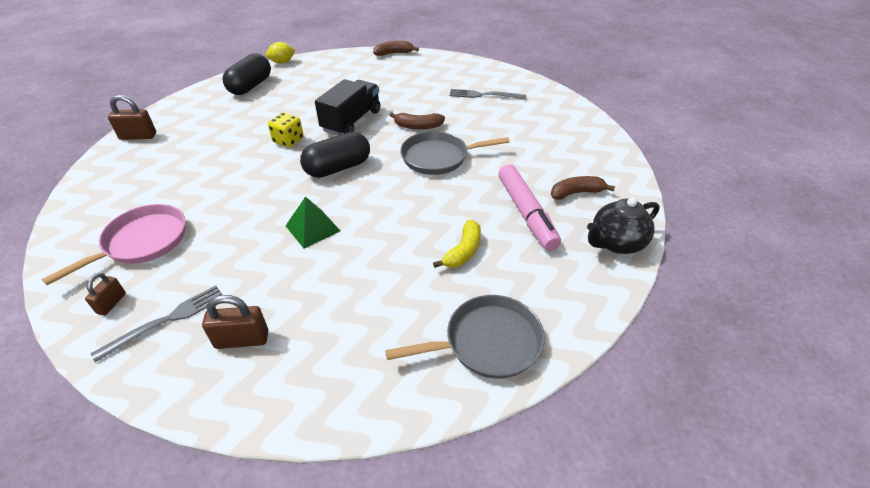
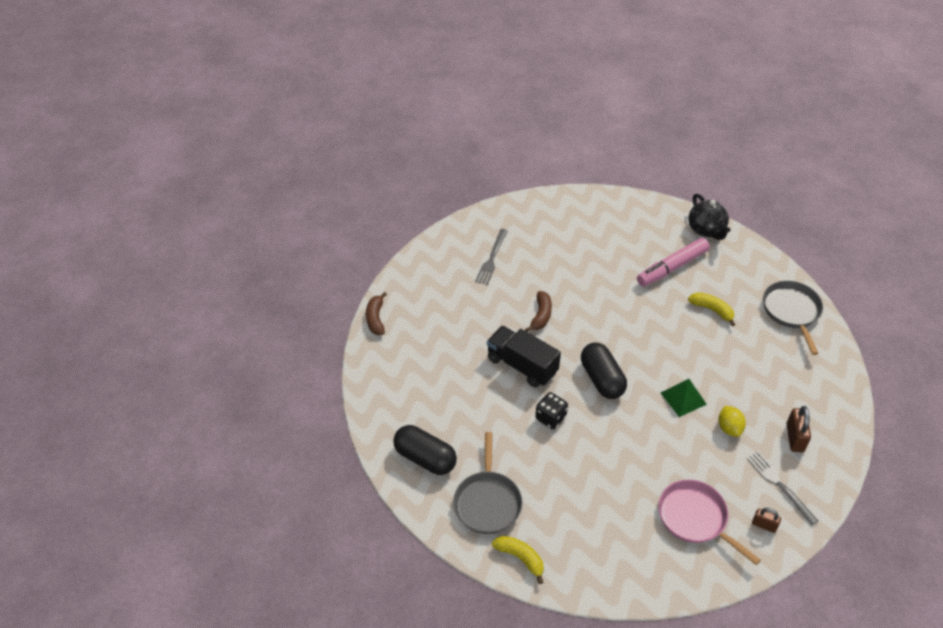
camera: 80 degrees left, 5 degrees up
brown padlock [108,95,156,140] -> yellow banana [492,536,544,584]
yellow lemon [266,42,296,64] -> yellow lemon moved to [719,406,746,437]
yellow dice [268,113,304,147] -> black dice [535,392,568,429]
grey pan [400,131,510,175] -> grey pan moved to [453,432,522,534]
pink marker [498,164,561,251] -> pink marker turned 150 degrees clockwise [637,238,710,287]
brown banana [551,176,615,200] -> none

